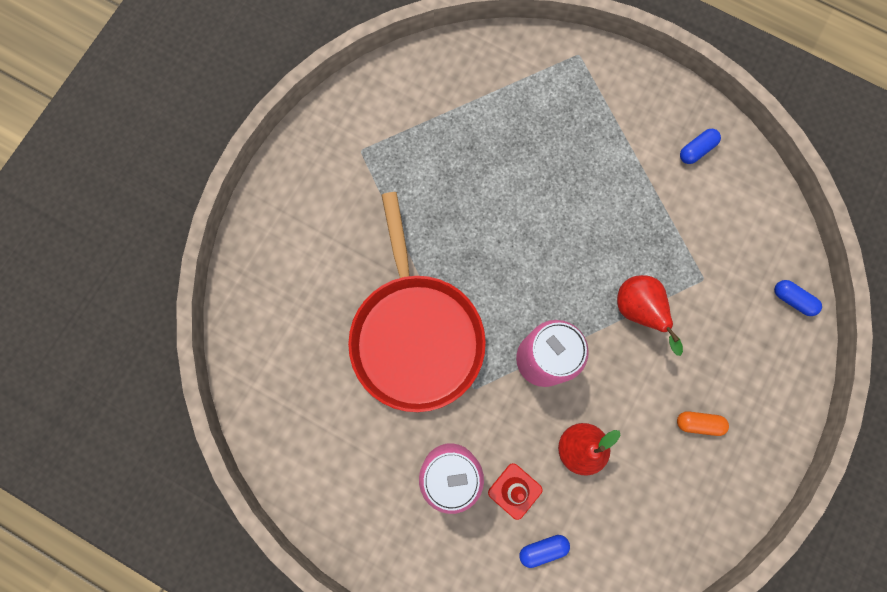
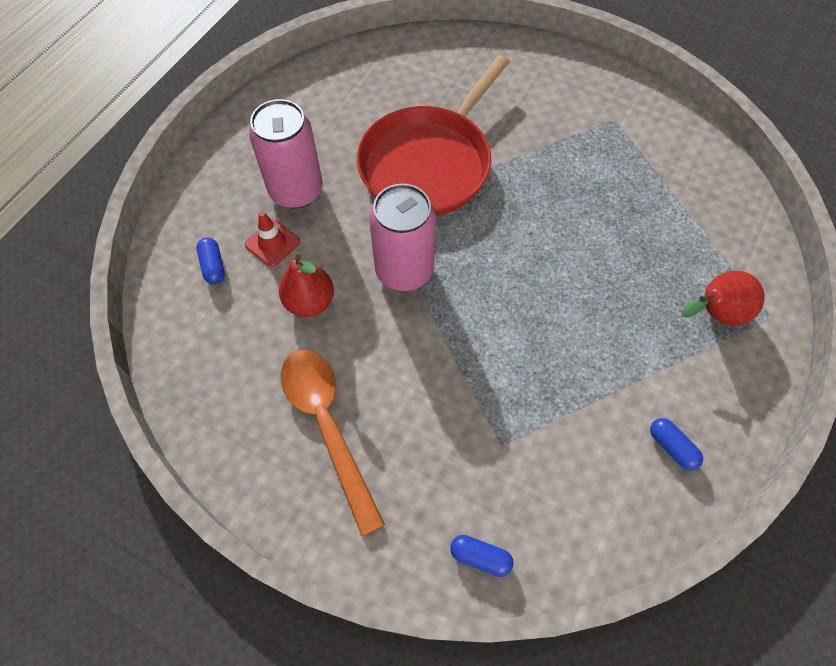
camera: 90 degrees right, 15 degrees down
red pan [348,192,486,412] -> red pan turned 45 degrees counterclockwise [357,55,510,216]
red pear [617,275,683,356] -> red pear moved to [682,271,764,326]
orange capsule [677,411,729,436] -> orange spoon [281,349,385,536]
blue capsule [774,280,822,316] -> blue capsule turned 75 degrees clockwise [450,535,514,577]

